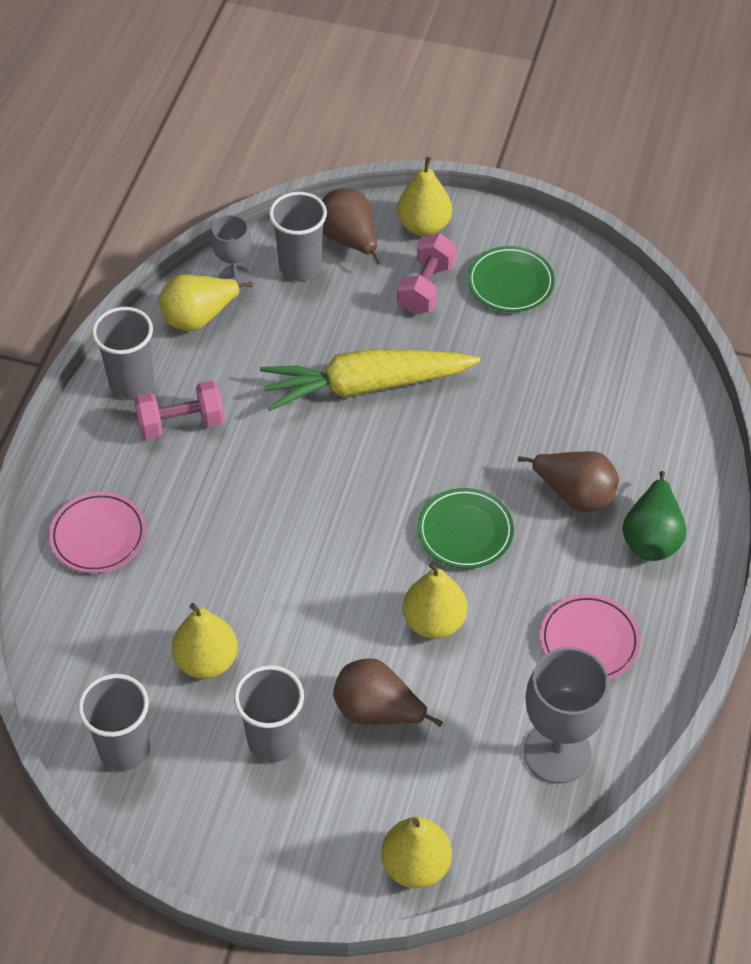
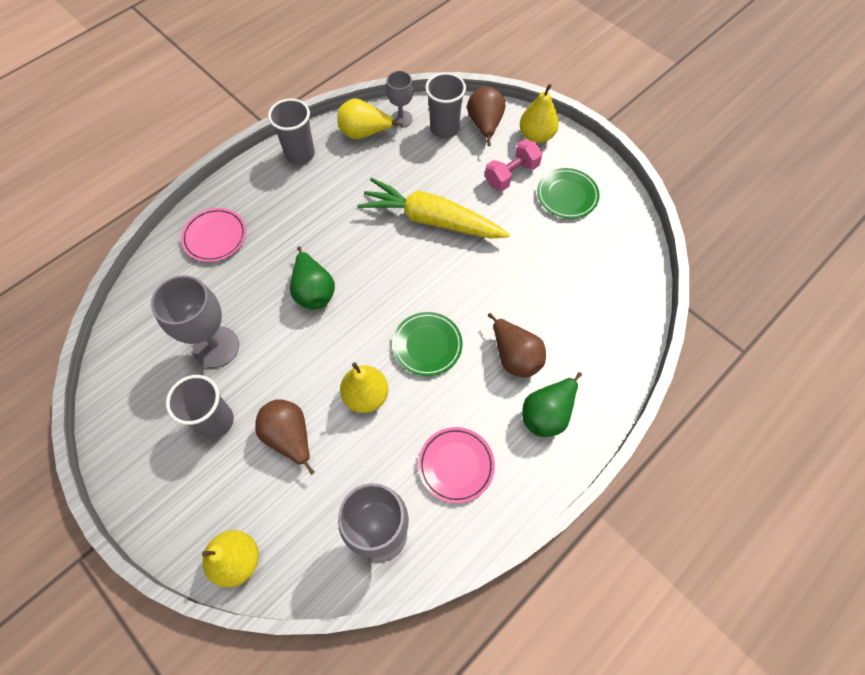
camera: 30 degrees right, 10 degrees up
grey cup [78,674,150,771] -> none
pink dumbbell [134,380,225,439] -> none
yellow pear [172,603,238,679] -> grey goblet [151,275,239,368]
none -> green pear [290,246,335,310]

